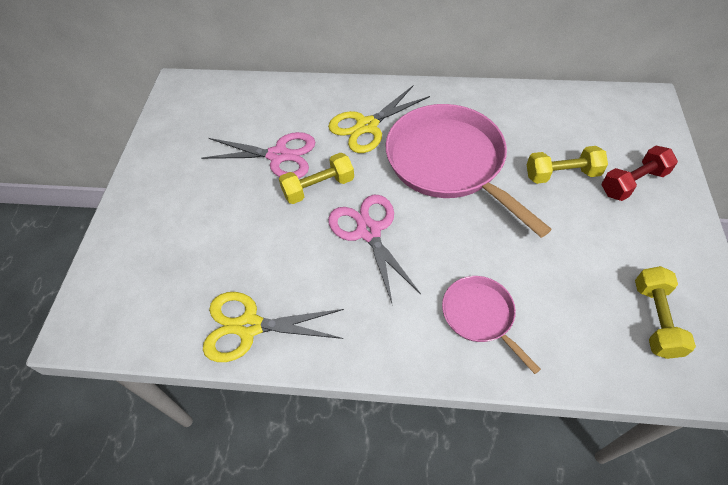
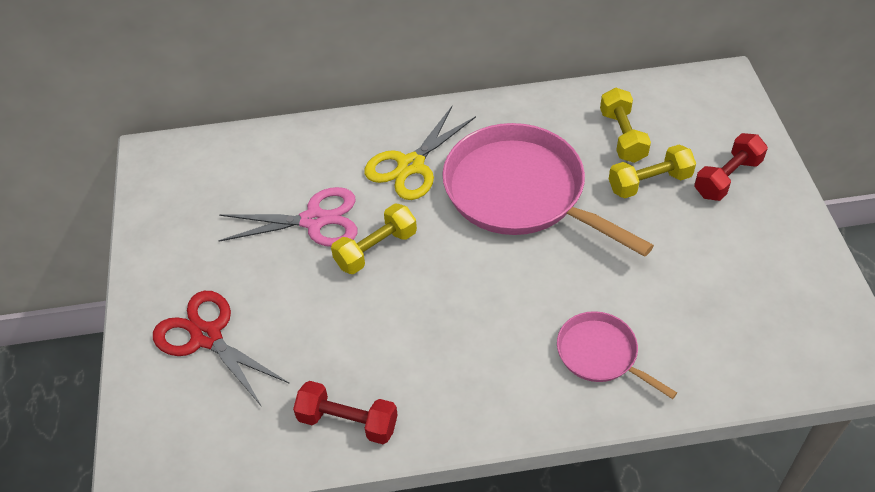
camera: 15 degrees left, 5 degrees down
yellow scissors [203,292,344,362] -> red dumbbell [293,381,398,444]
pink scissors [328,195,421,306] -> none
yellow dumbbell [635,266,696,359] -> yellow dumbbell moved to [600,87,651,163]
none -> red scissors [153,291,290,407]

